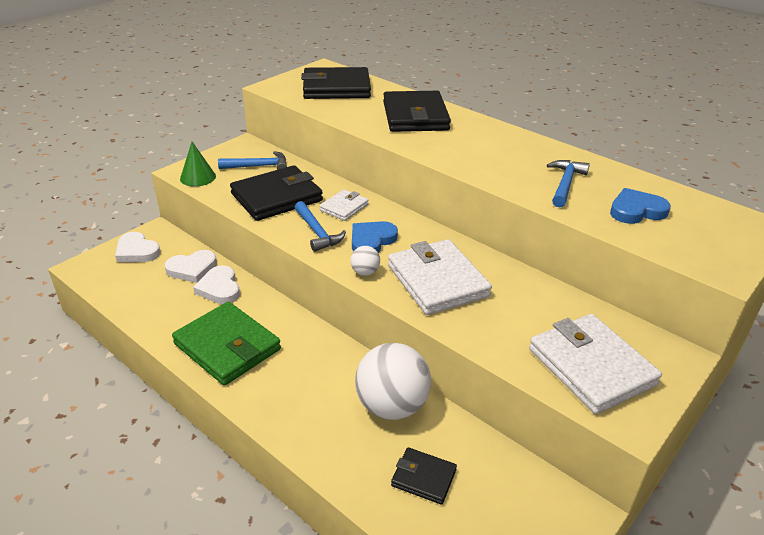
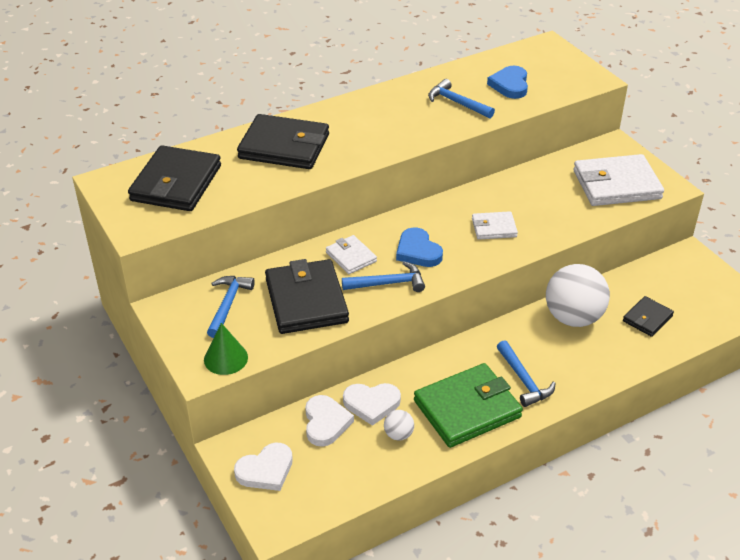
camera: 70 degrees left, 5 degrees up
white ball [350,246,380,276] -> white ball moved to [384,410,414,440]
white wallet [388,239,492,315] -> white wallet [472,211,518,240], size x0.52
none -> blue hammer [497,340,556,407]

